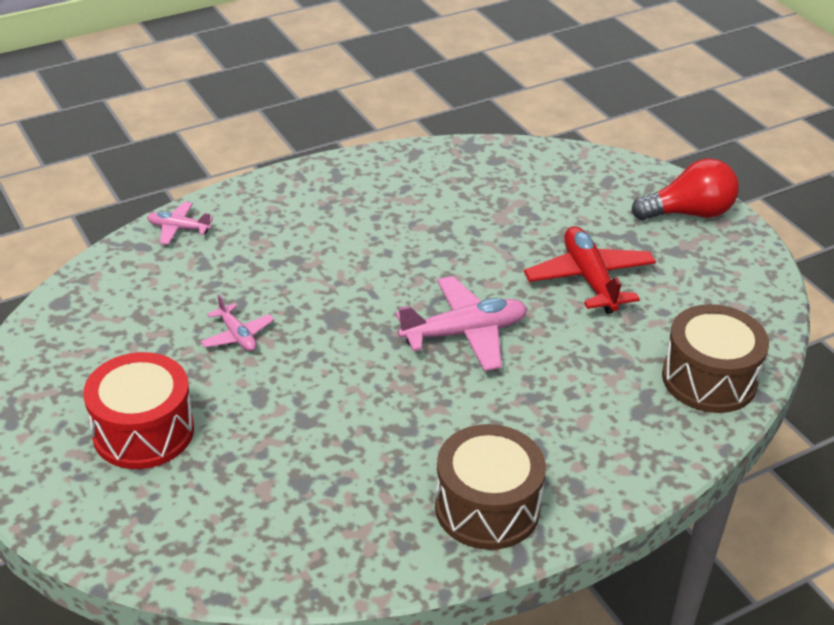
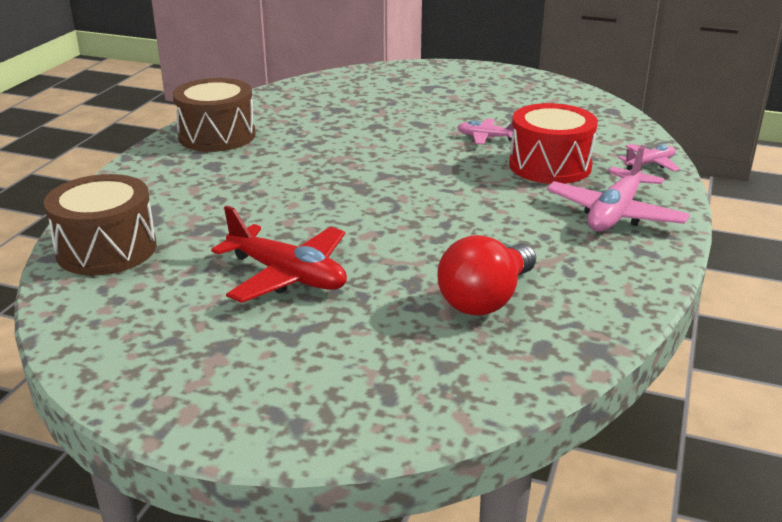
camera: 140 degrees right, 10 degrees down
red drum [83,352,194,469] -> red drum moved to [509,103,598,184]
pink plane [396,276,527,371] -> pink plane moved to [546,145,690,232]
red light bulb [632,159,739,220] -> red light bulb moved to [437,235,536,316]

